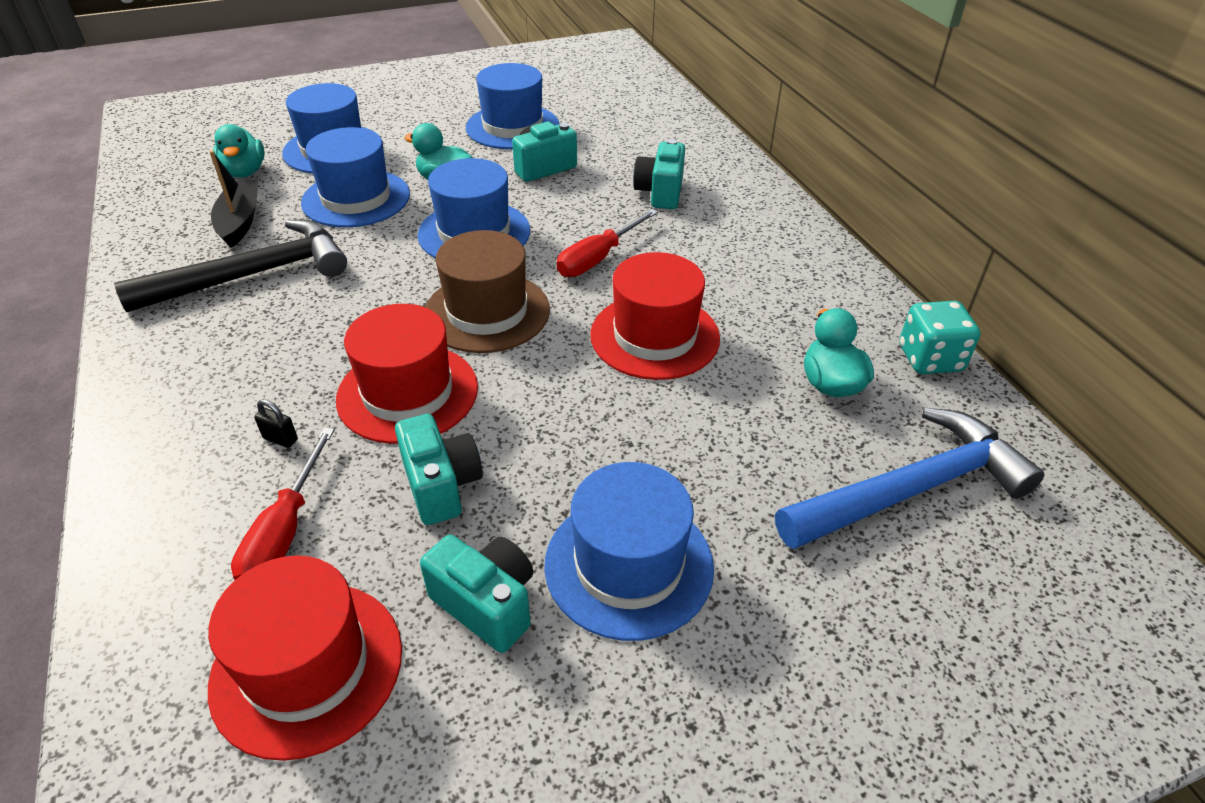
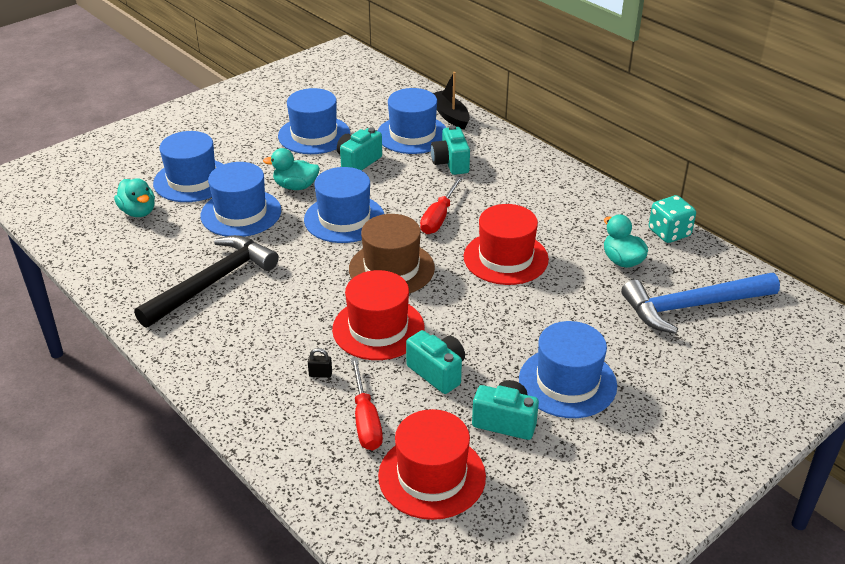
camera: 20 degrees left, 5 degrees down
black boat [209,150,257,248] -> black boat moved to [433,72,470,130]
blue hammer [775,408,1045,549] -> blue hammer turned 150 degrees counterclockwise [621,273,780,334]
none -> blue hat [378,88,447,154]

